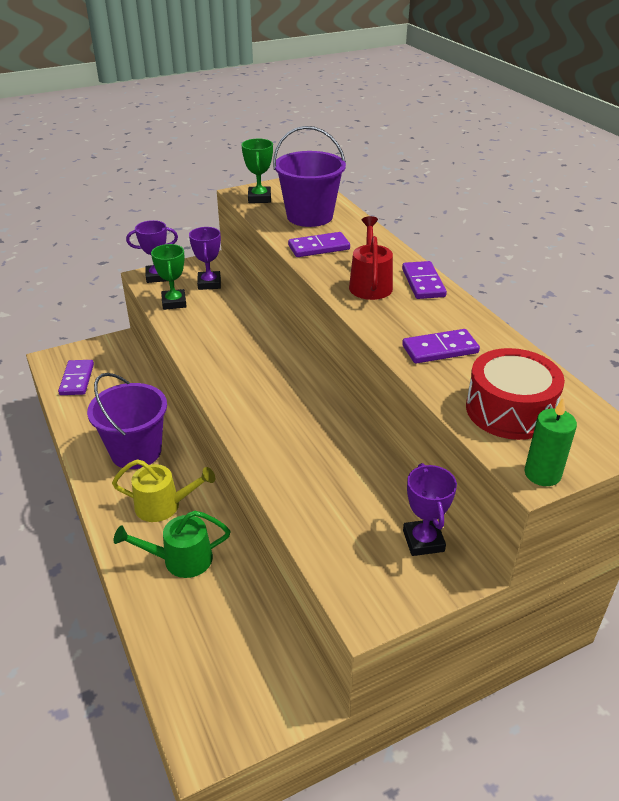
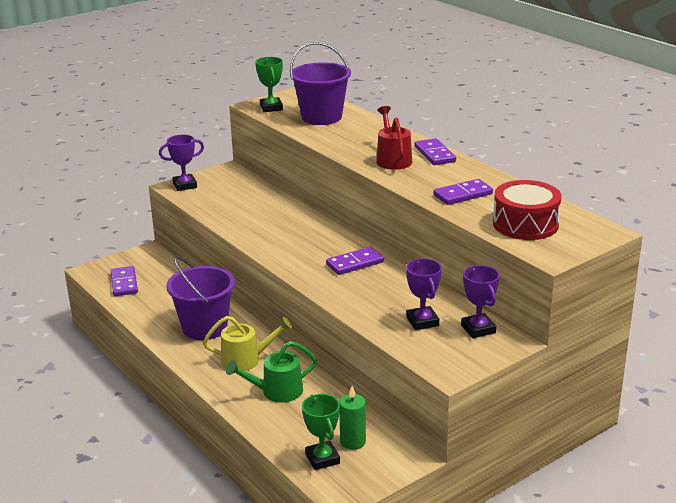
camera: 10 degrees left, 10 degrees down
green trophy [151,244,187,310] -> green trophy moved to [302,394,340,470]
purple trophy [189,227,221,290] -> purple trophy moved to [406,258,442,330]
purple domino [288,232,350,257] -> purple domino moved to [326,247,384,275]
green candle [524,397,577,486] -> green candle moved to [339,386,366,450]

